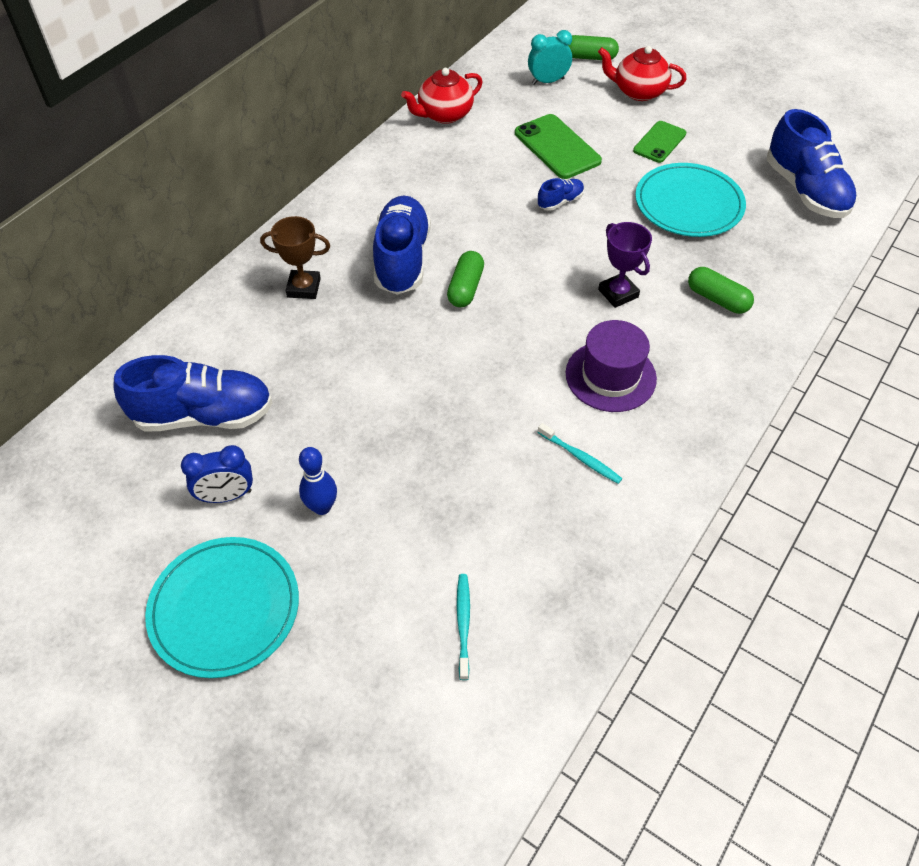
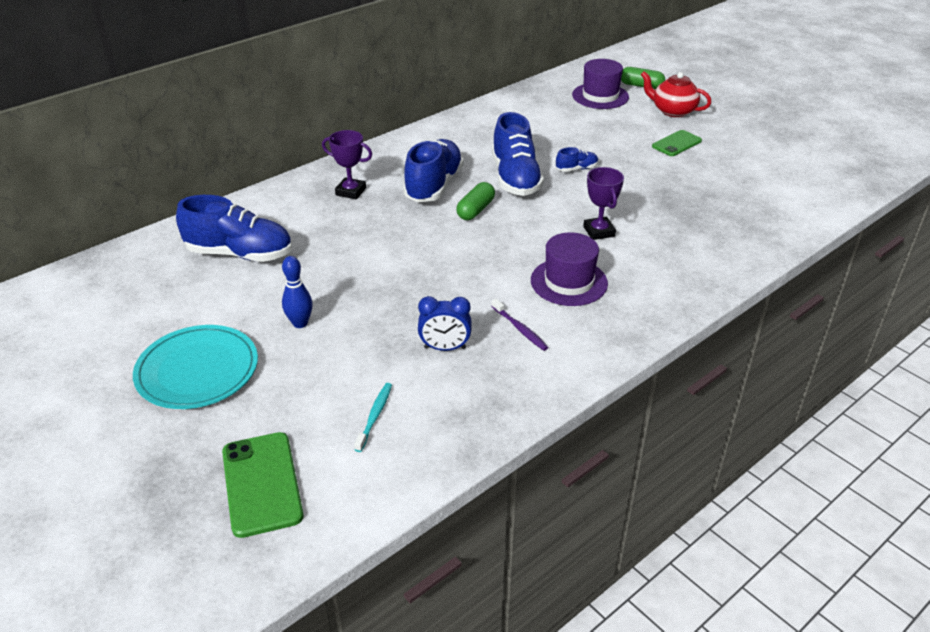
camera: 15 degrees right, 15 degrees down
blue clock [181,445,253,503] -> blue clock moved to [418,296,472,351]
brown trophy [260,216,330,299] -> purple trophy [322,130,372,199]
red teapot [401,68,483,124] -> none
green phone [515,114,602,179] -> green phone moved to [222,432,304,538]
turquoise clock [528,30,572,85] -> purple hat [572,59,629,109]
turquoise toothbrush [537,423,623,484] -> purple toothbrush [491,299,548,351]
turquoise plate [635,163,746,237] -> none
green capsule [688,267,754,314] -> none
blue shoe [767,109,857,218] -> blue shoe moved to [492,112,544,196]

